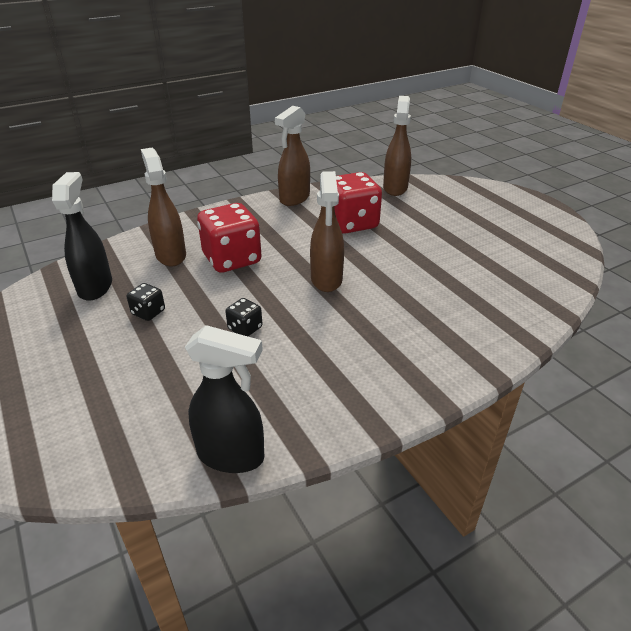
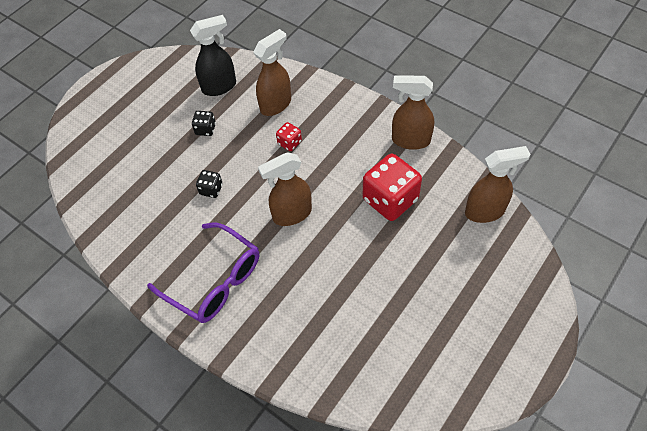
camera: 70 degrees right, 20 degrees up
black spray bottle [185,325,264,473] -> none
red dice [197,203,261,273] -> red dice [276,122,302,151], size x0.47
none -> purple glasses [147,223,259,323]

